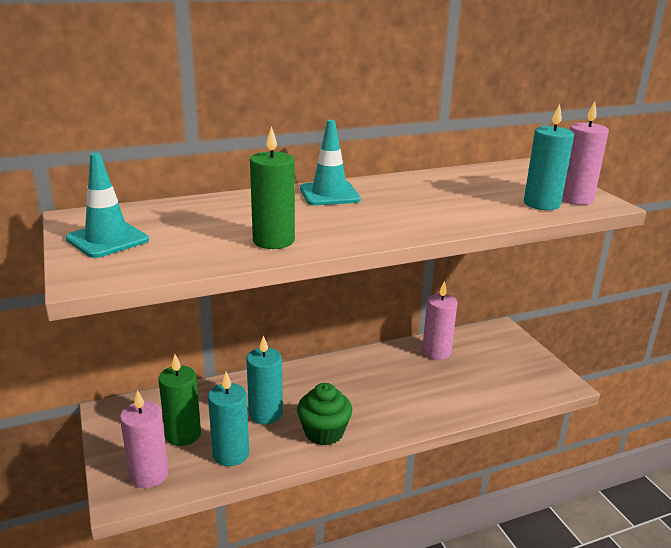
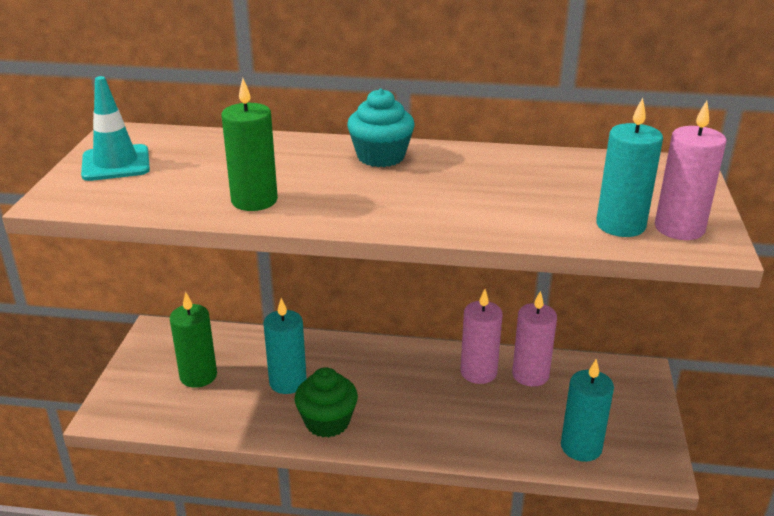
camera: 30 degrees right, 5 degrees up
pink candle [120,390,169,488] -> pink candle moved to [461,289,503,384]
turquoise candle [208,372,249,466] -> turquoise candle moved to [561,359,614,462]
turquoise traffic cone [300,120,361,205] -> turquoise cupcake [347,88,415,167]

